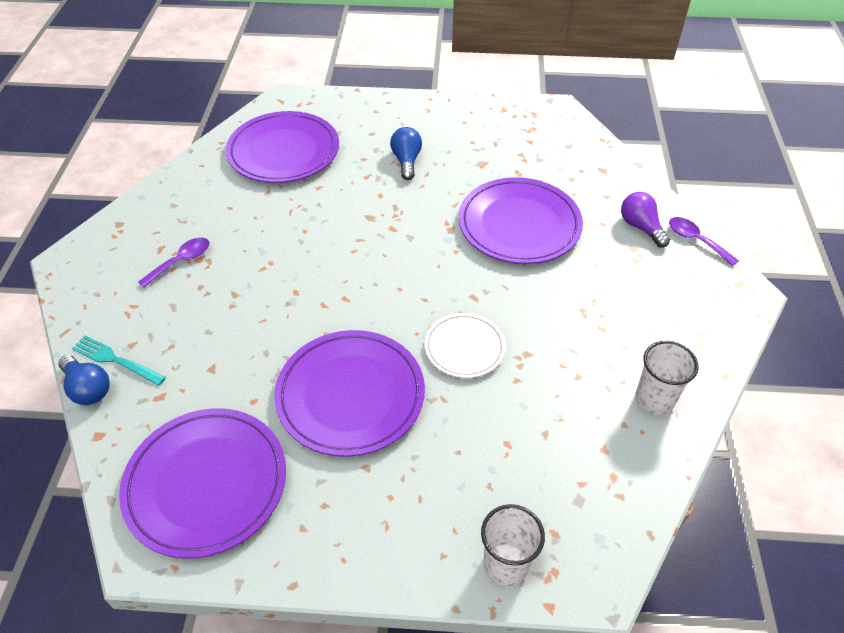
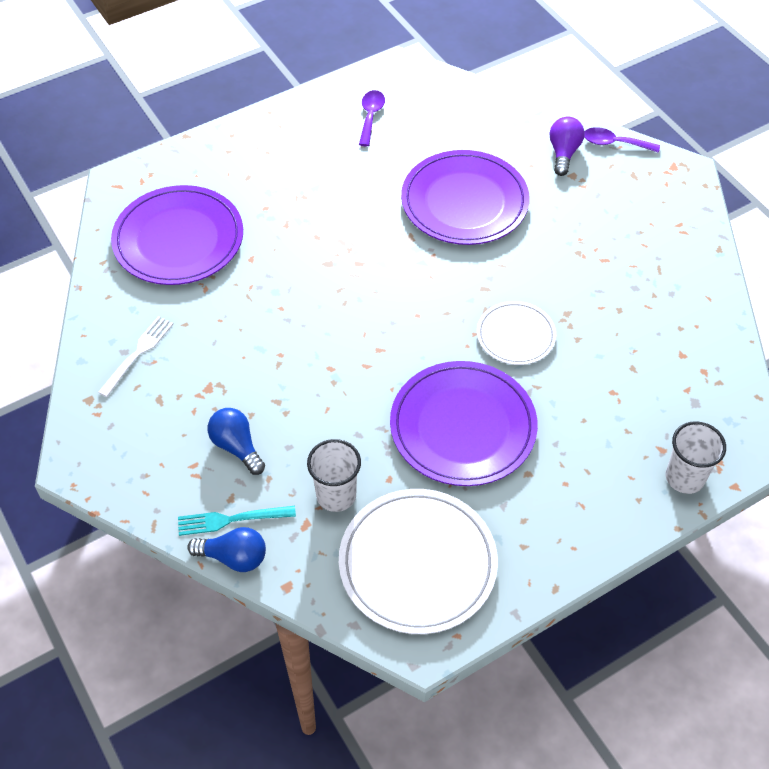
camera: 35 degrees left, 5 degrees up
purple plate [119,409,286,558] -> white plate [339,489,498,634]
purple spoon [138,237,209,288] -> purple spoon moved to [359,90,385,146]
blue light bulb [390,127,422,180] -> blue light bulb moved to [208,408,265,475]
purple light bulb [621,192,670,247] -> purple light bulb turned 75 degrees clockwise [550,117,585,176]
white cup [635,341,699,415] -> white cup moved to [307,439,361,512]
none -> white fork [98,316,173,397]

